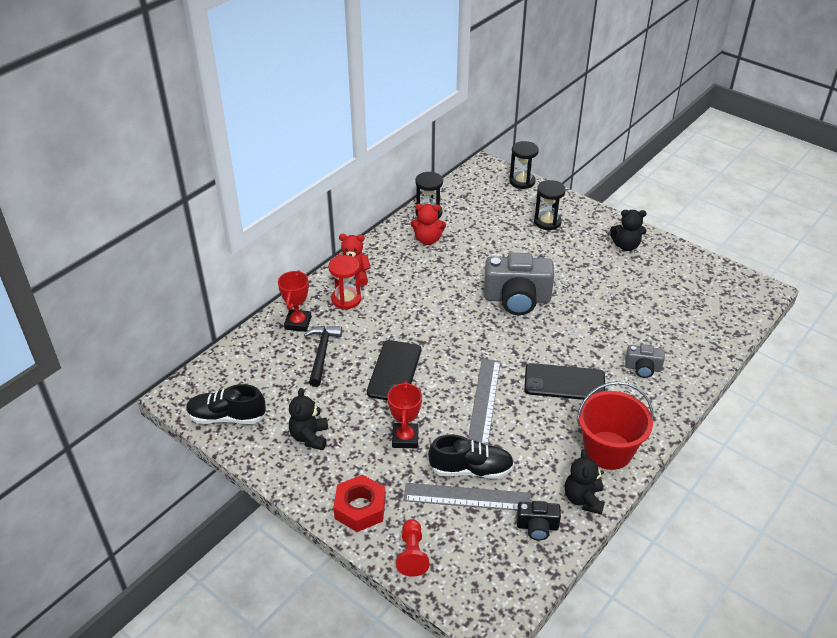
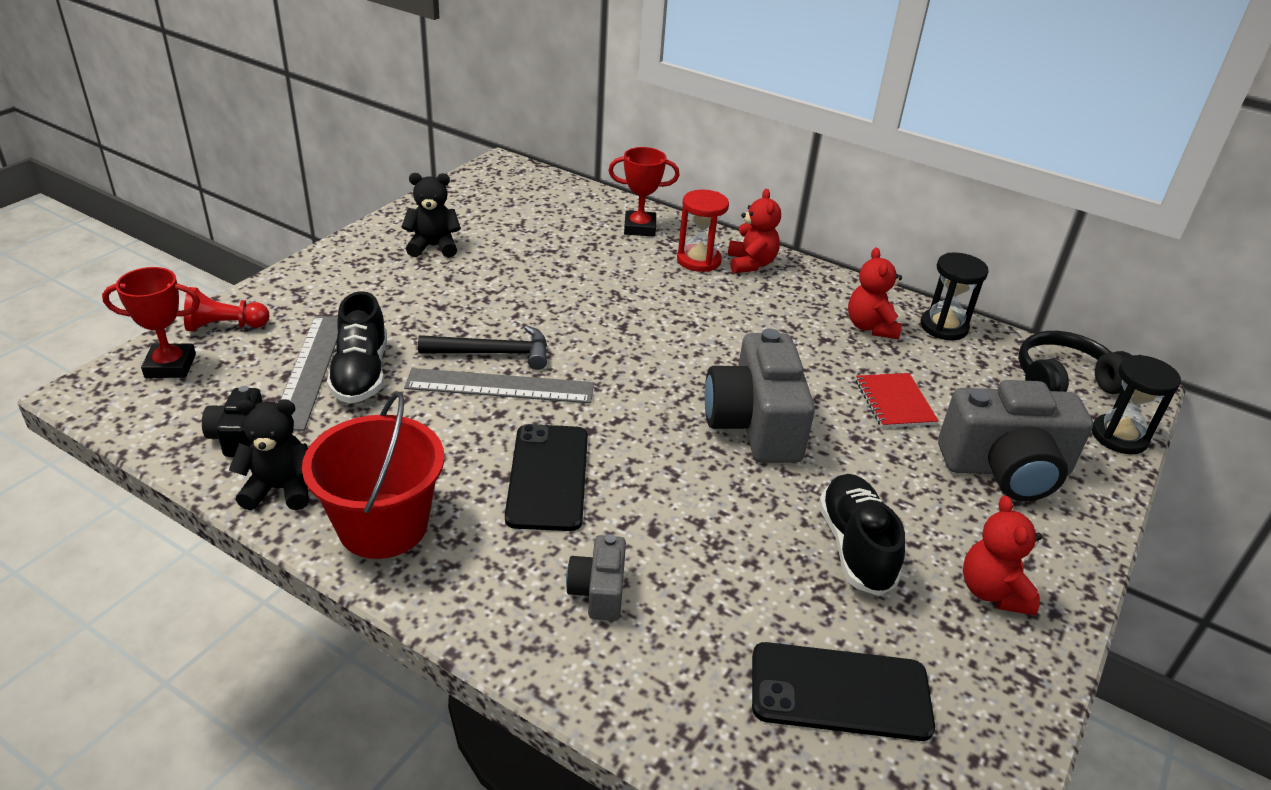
camera: 80 degrees right, 5 degrees down
black shoe [186,384,266,424] -> black shoe moved to [819,474,905,596]
black hammer [304,326,342,387] -> black hammer moved to [418,325,547,370]
red nut [333,475,386,532] -> none
black phone [367,340,421,401] -> black phone moved to [752,642,935,741]
red trophy [387,381,422,448] -> red trophy moved to [102,267,200,378]
black hourglass [534,180,566,230] -> grey camera [938,380,1093,501]
black teddy bear [610,210,647,251] -> red teddy bear [963,496,1042,615]
none -> red notebook [856,373,939,428]
none -> black headphones [1018,331,1132,394]

